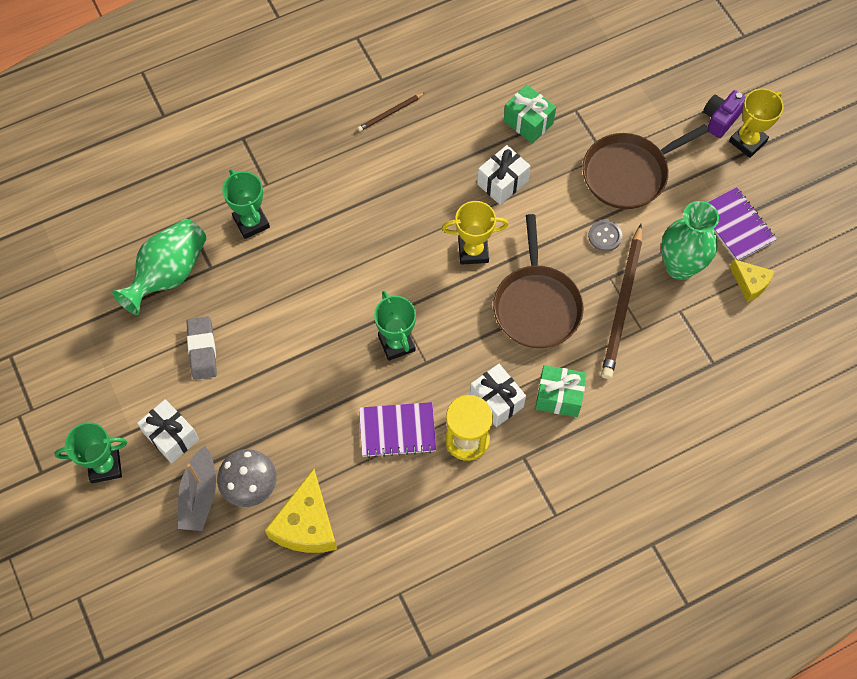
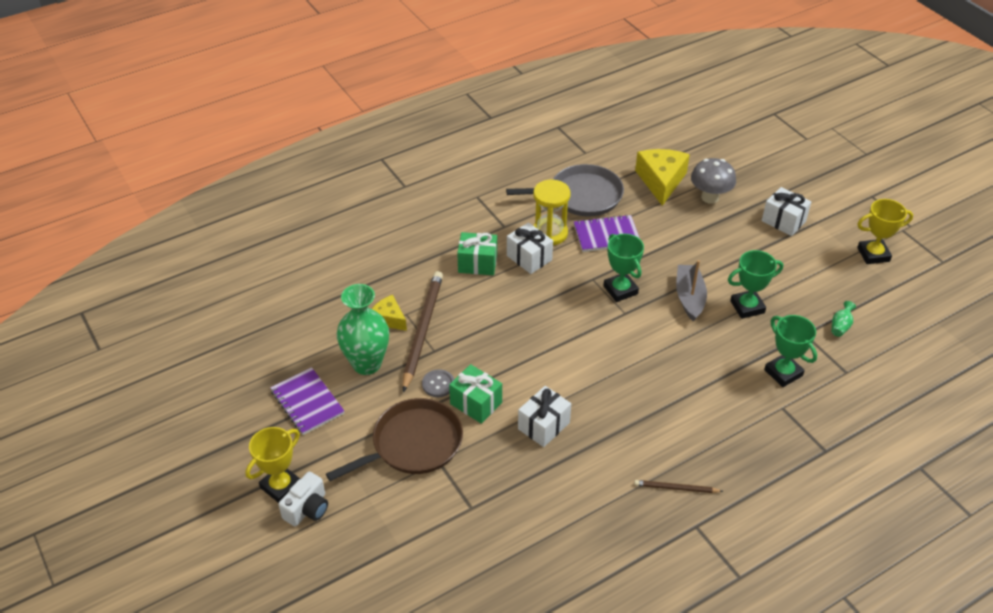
camera: 175 degrees right, 20 degrees down
green trophy [54,422,127,483] -> green trophy moved to [728,250,783,319]
green vase [112,219,207,315] -> green vase [832,301,856,337], size x0.40
grey boat [178,446,216,531] -> grey boat moved to [676,260,707,322]
grey eraser [187,316,217,380] -> none
brown pencil [358,93,425,131] -> brown pencil turned 135 degrees counterclockwise [634,480,723,493]
yellow trophy [442,201,508,265] -> yellow trophy moved to [857,199,913,264]
brown pan [493,214,584,348] -> none
green gift [504,85,556,144] -> green gift moved to [449,364,502,424]
purple camera [703,90,746,138] -> white camera [278,471,328,526]
yellow cheese [730,259,775,302] -> yellow cheese moved to [372,295,407,331]
none -> grey pan [506,164,624,217]

